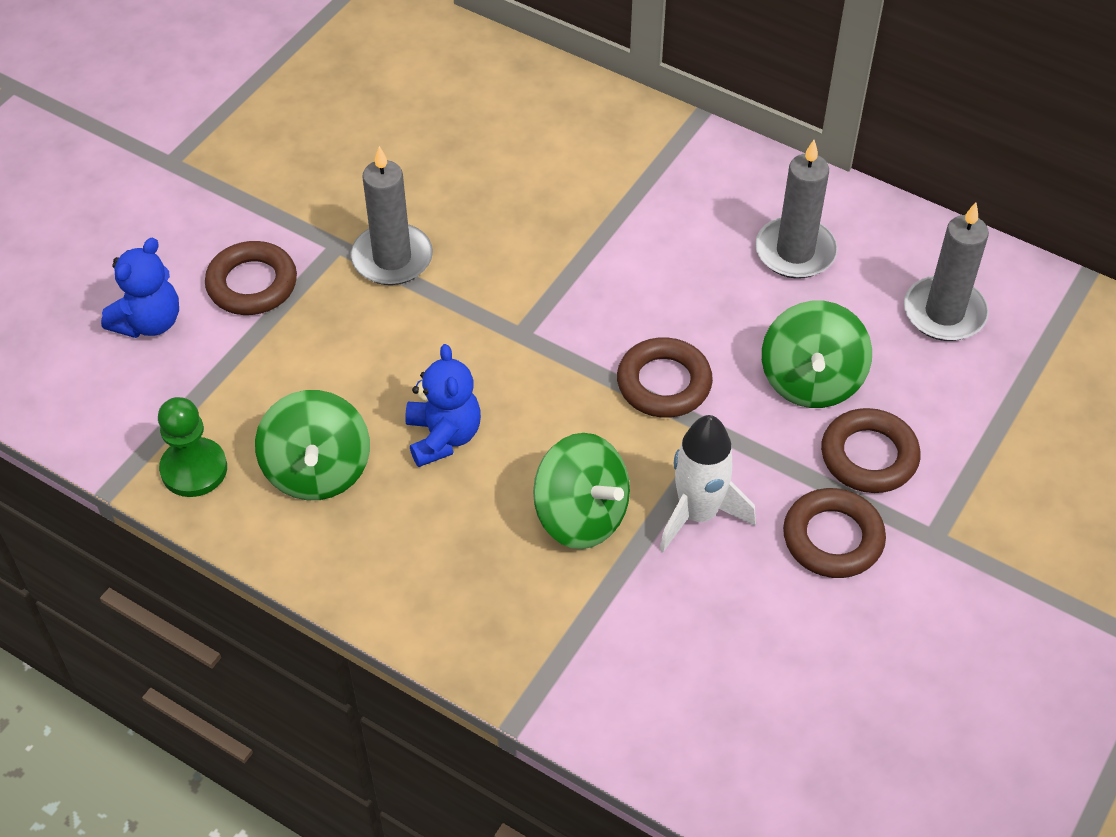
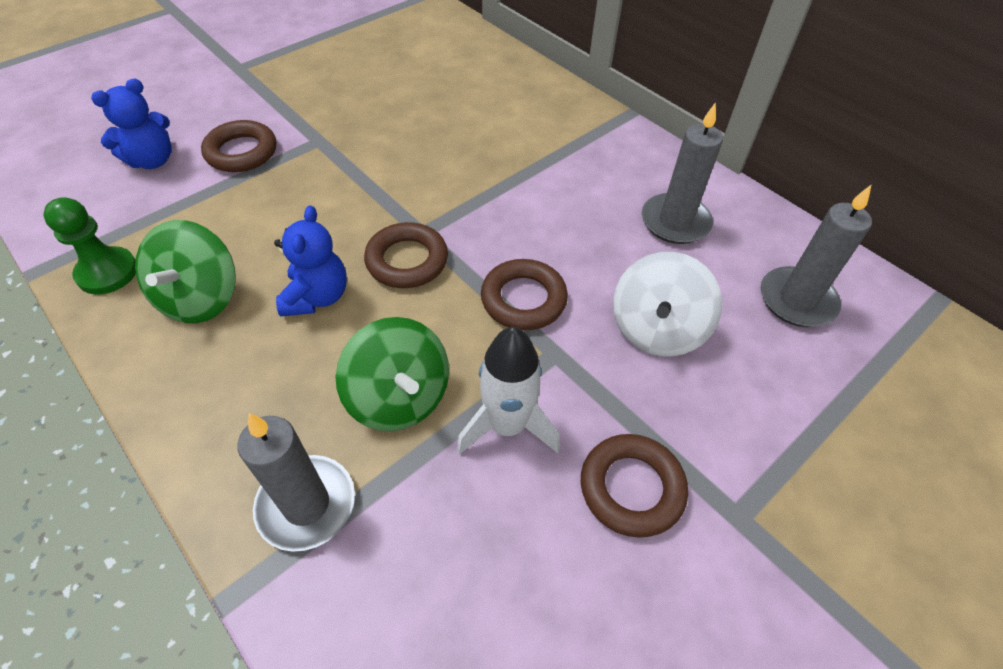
camera: 15 degrees right, 0 degrees up
grey candle [350,146,433,285] -> grey candle moved to [237,413,355,552]
green spinning top [762,301,872,408] -> white spinning top [613,252,722,357]
brown ring [821,408,920,493] -> brown ring moved to [364,222,448,288]

